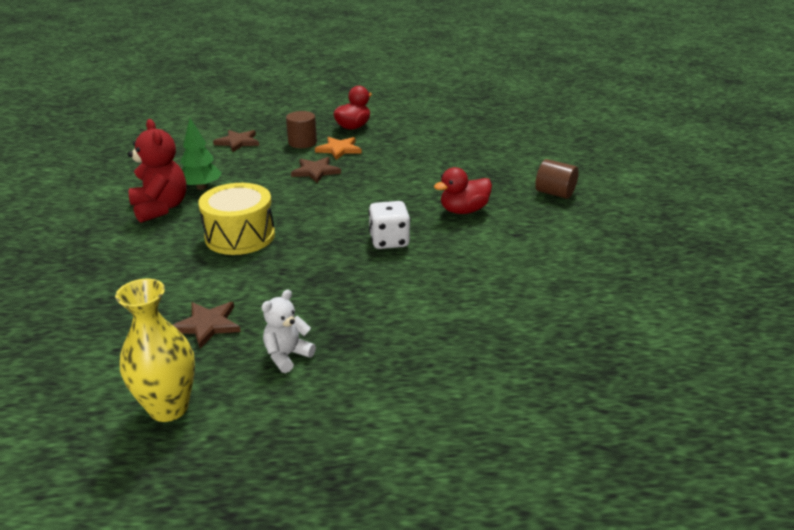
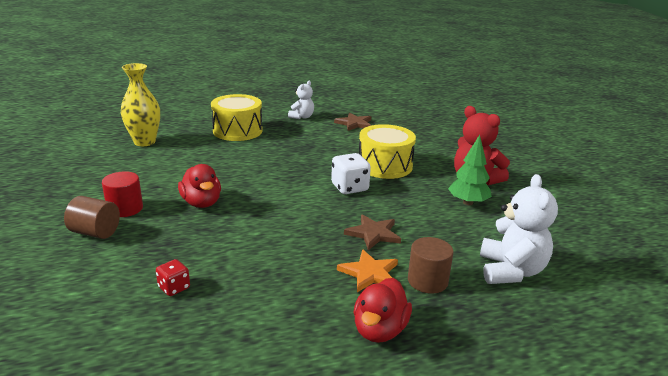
camera: 165 degrees right, 5 degrees down
yellow vase [115,279,195,422] -> yellow vase moved to [121,63,160,146]
brown star [213,130,259,152] -> white teddy bear [480,174,558,284]
white dice [368,201,411,249] -> white dice moved to [331,153,371,194]
red duck [434,167,492,214] -> red duck turned 105 degrees clockwise [178,164,221,208]
none -> red cylinder [102,171,143,217]
none -> red dice [156,259,190,296]
none -> yellow drum [211,94,262,141]

